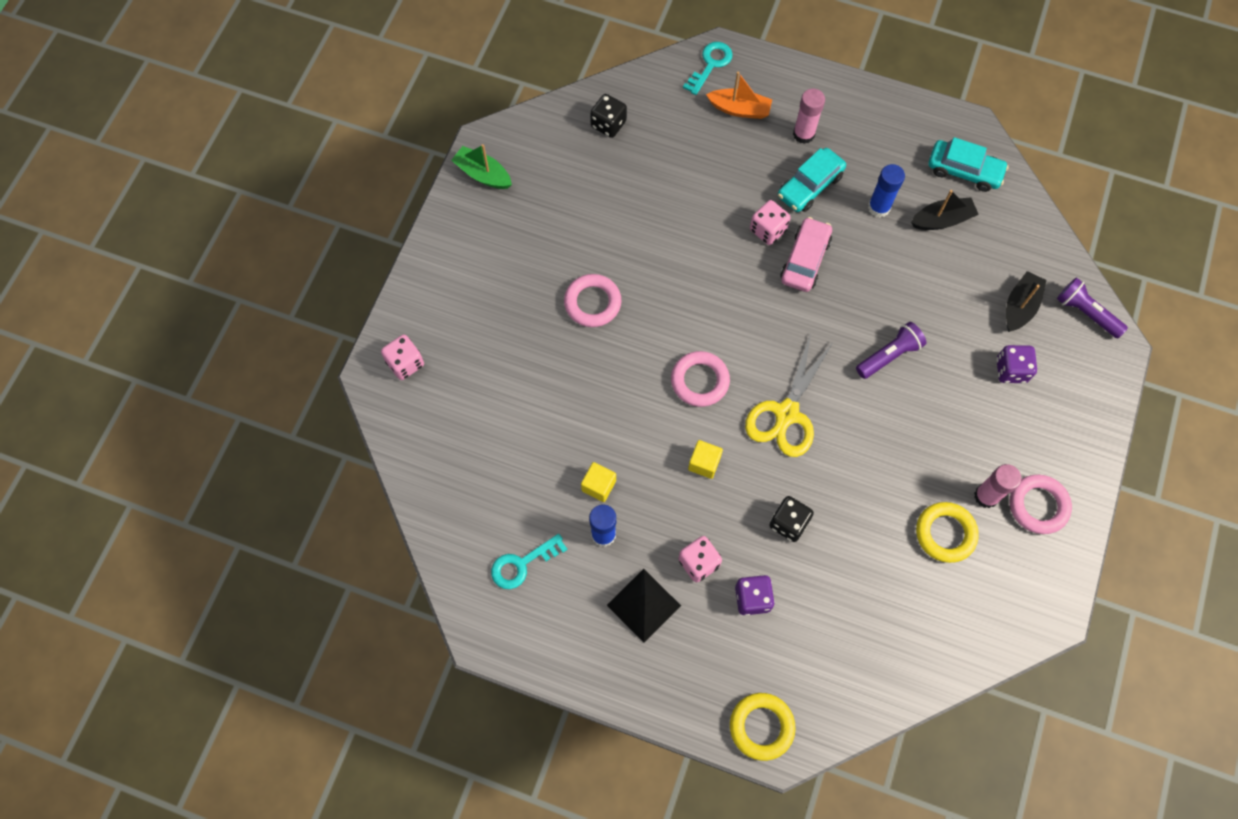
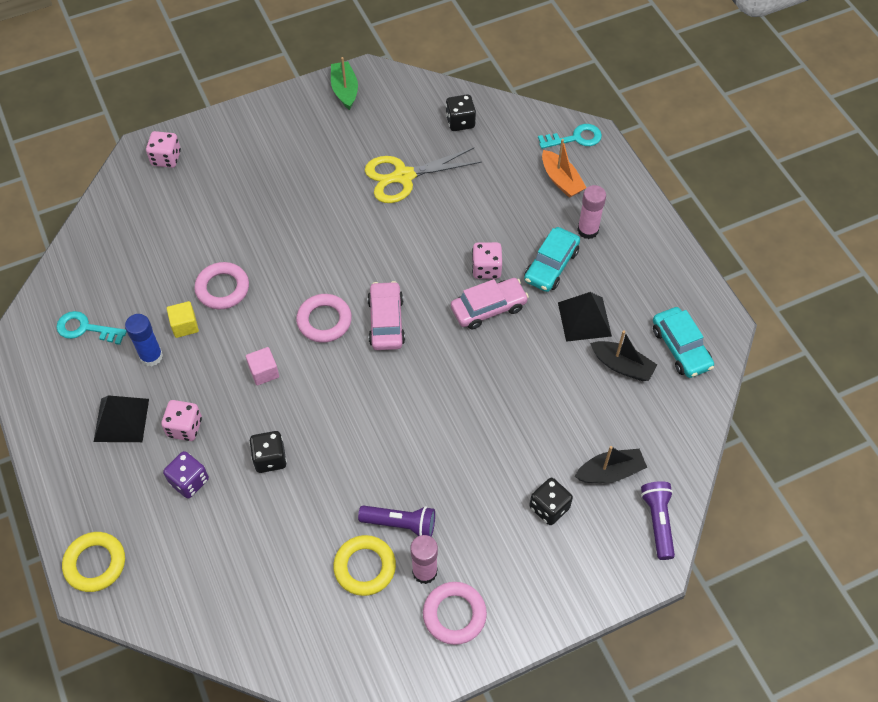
camera: 45 degrees right, 10 degrees down
pink ring [564,274,622,327] -> pink ring moved to [194,262,249,309]
yellow cube [688,440,723,479] -> pink cube [246,347,279,385]
yellow scissors [745,334,834,457] -> yellow scissors moved to [365,147,482,203]
turquoise car [778,148,846,212] -> turquoise car turned 60 degrees counterclockwise [524,227,580,292]
purple flashlight [856,322,926,379] -> purple flashlight moved to [358,505,435,537]
blue glue stick [868,164,905,218] -> black pyramid [558,292,612,342]
purple dice [996,345,1037,383] -> black dice [529,478,573,525]
none -> pink car [367,281,405,350]

